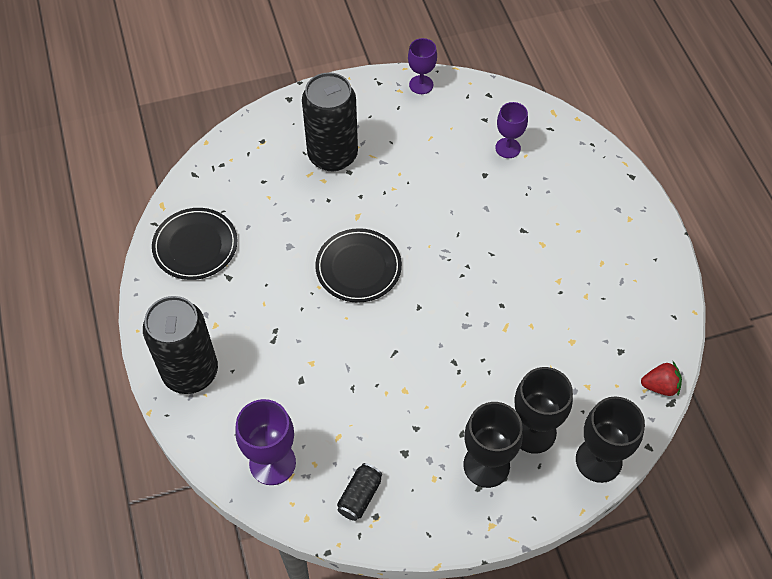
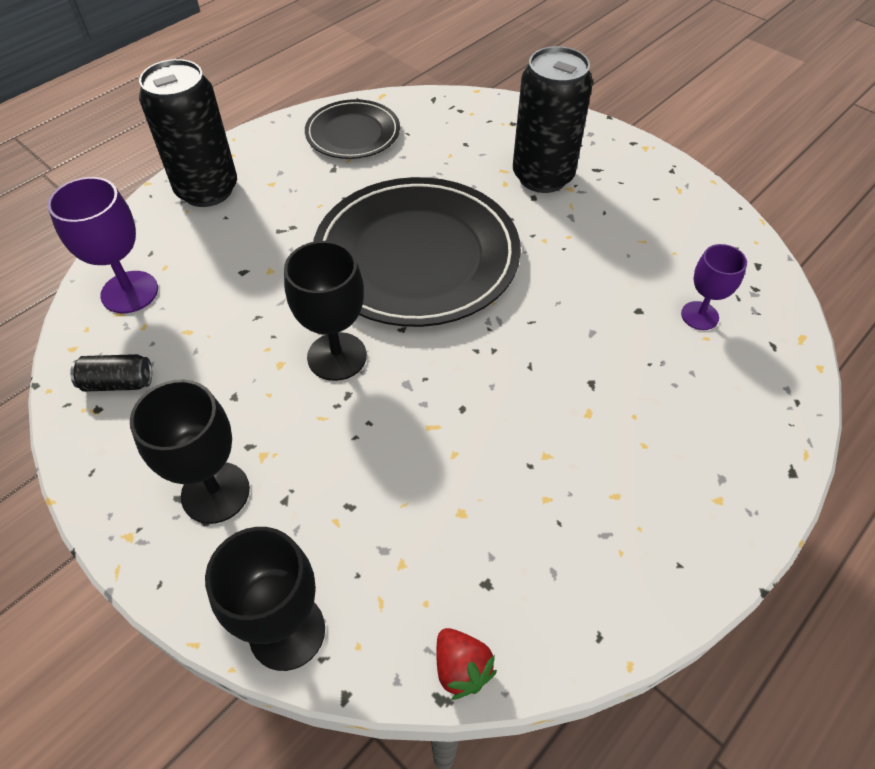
camera: 60 degrees right, 5 degrees down
black plate [315,228,402,303] -> black plate [313,177,521,327], size x1.87
purple goblet [408,38,437,94] -> none
black goblet [514,367,573,454] -> black goblet moved to [284,241,367,381]

